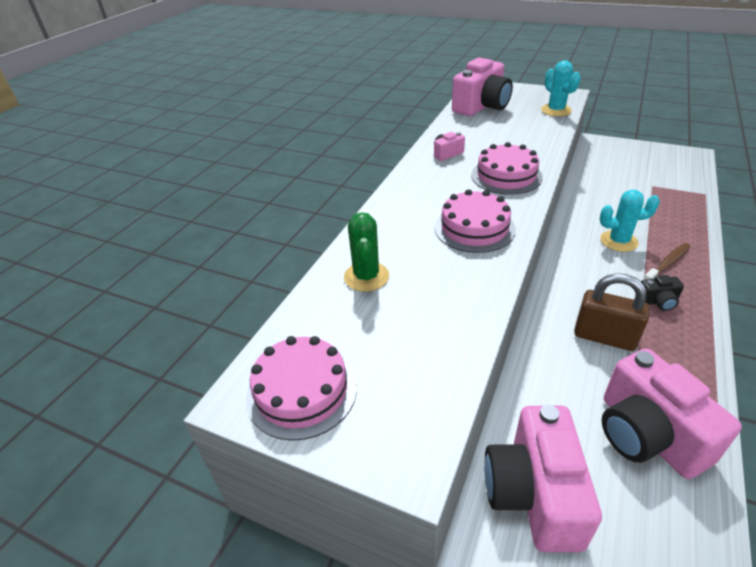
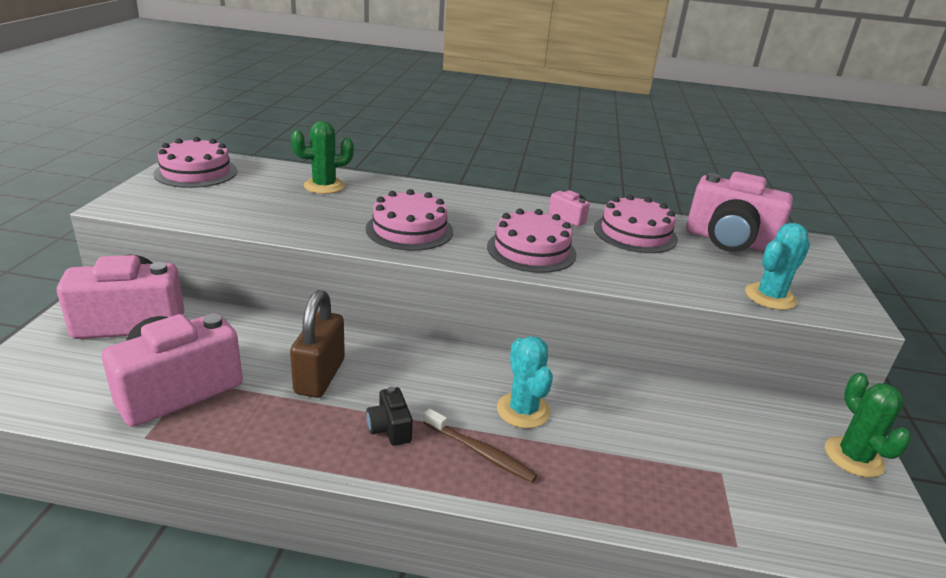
camera: 70 degrees right, 10 degrees down
none -> pink cake [594,195,678,253]
none -> green cactus [825,372,911,478]

